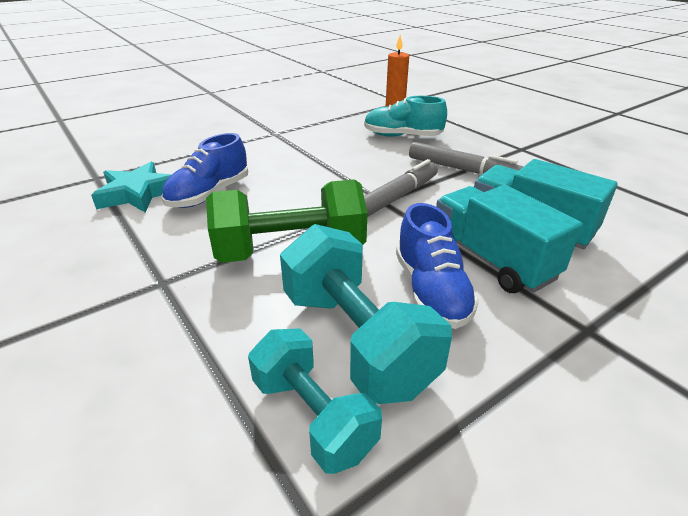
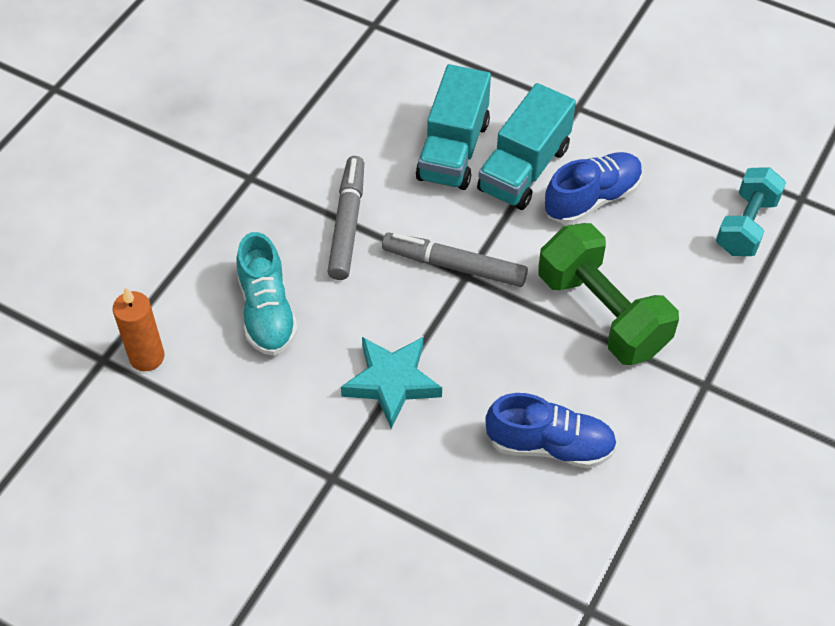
camera: 115 degrees left, 20 degrees up
turquoise star [91,162,172,212] -> turquoise star moved to [341,337,442,428]
turquoise dumbbell [280,224,452,404] -> none

